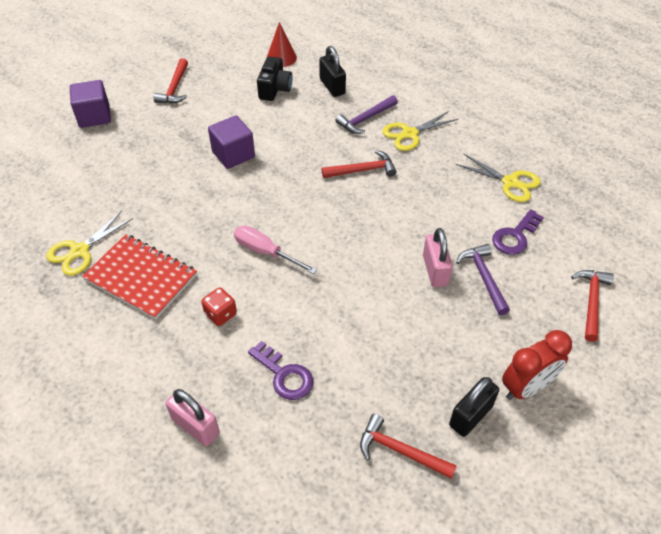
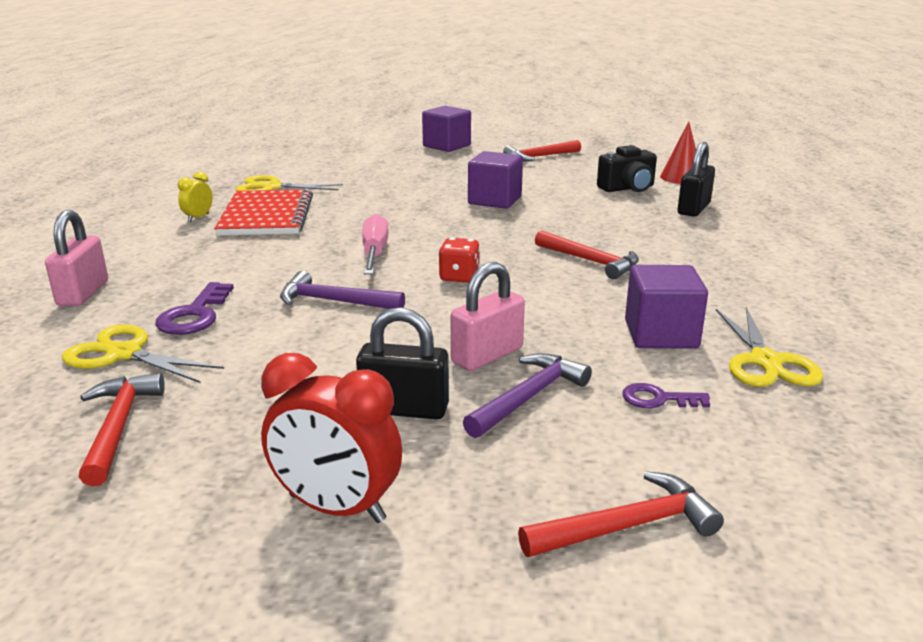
camera: 55 degrees right, 25 degrees down
red dice [201,287,237,326] -> red dice moved to [438,237,480,283]
purple hammer [335,95,398,134] -> purple hammer moved to [280,271,405,309]
yellow scissors [382,111,459,151] -> yellow scissors moved to [62,324,224,383]
black padlock [449,377,499,437] -> black padlock moved to [356,307,449,419]
purple key [492,209,544,255] -> purple key [622,383,710,408], size x0.63
none -> yellow clock [178,172,212,222]
none -> purple cube [625,265,708,348]

